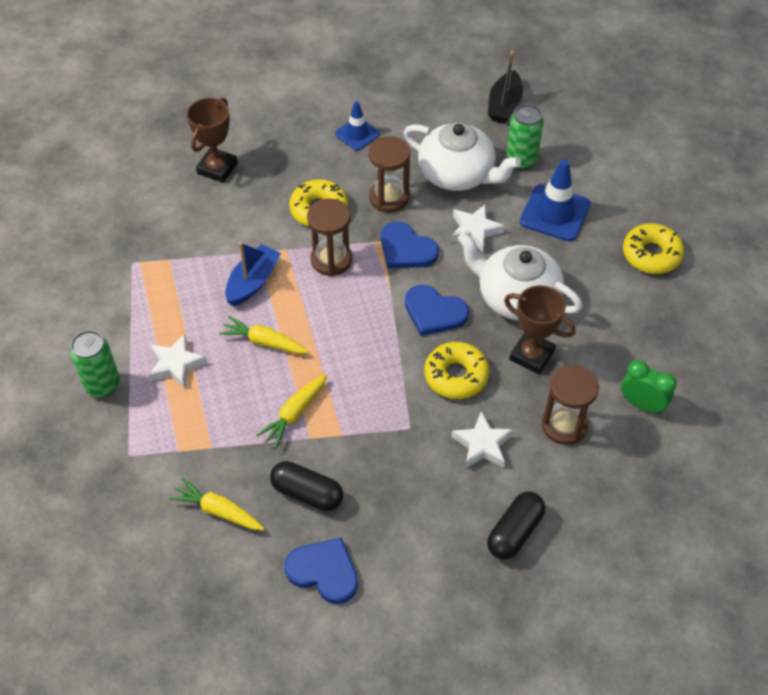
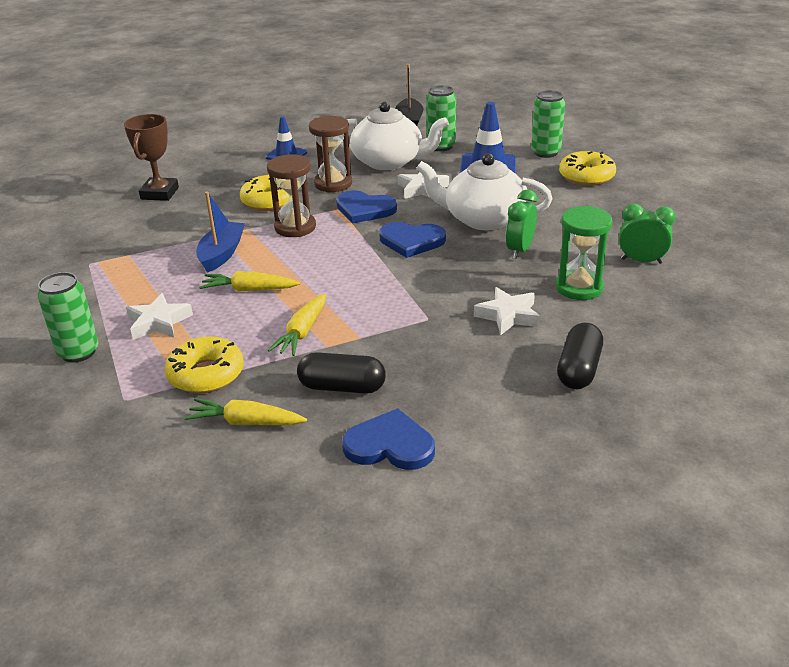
camera: 15 degrees left, 20 degrees down
yellow donut [425,342,489,399] -> yellow donut moved to [165,337,244,393]
brown trophy [504,285,576,374] -> green clock [506,190,537,259]
brown hourglass [542,365,599,445] -> green hourglass [556,206,612,300]
none -> green can [531,90,565,158]

